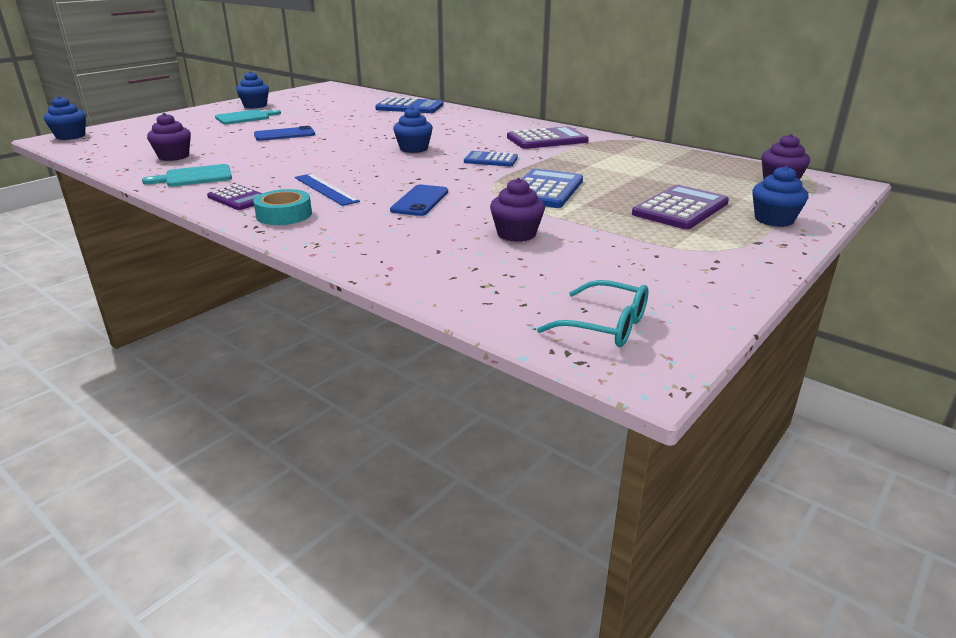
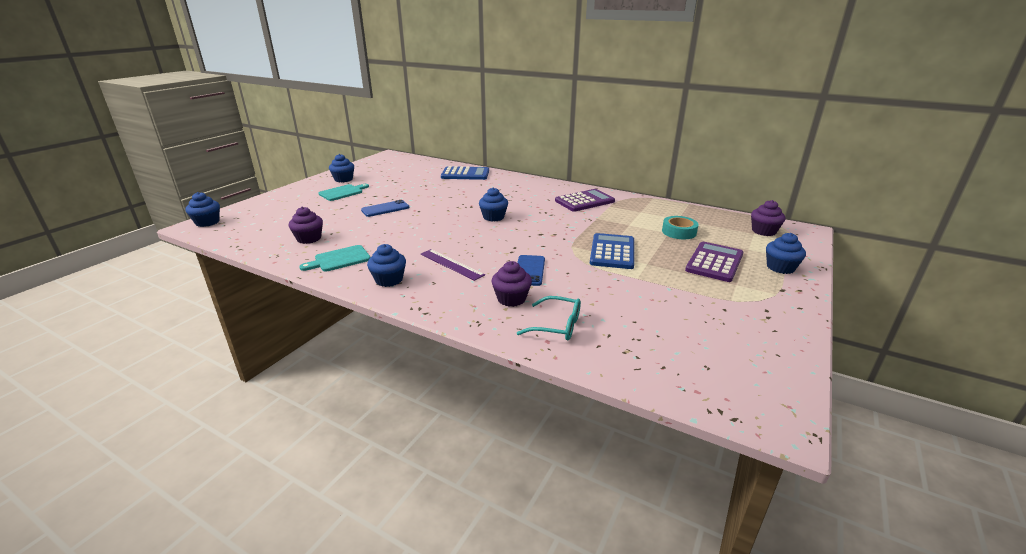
camera: 10 degrees left, 0 degrees up
purple calculator [207,185,262,210] -> blue cupcake [367,244,406,287]
turquoise tape [253,189,312,225] -> turquoise tape moved to [662,216,699,239]
blue ruler [295,174,360,206] -> purple ruler [421,249,485,281]
blue calculator [464,151,518,167] -> none
purple cupcake [490,178,545,242] -> purple cupcake moved to [491,261,532,307]
turquoise glasses [537,280,648,347] -> turquoise glasses moved to [517,296,581,341]

